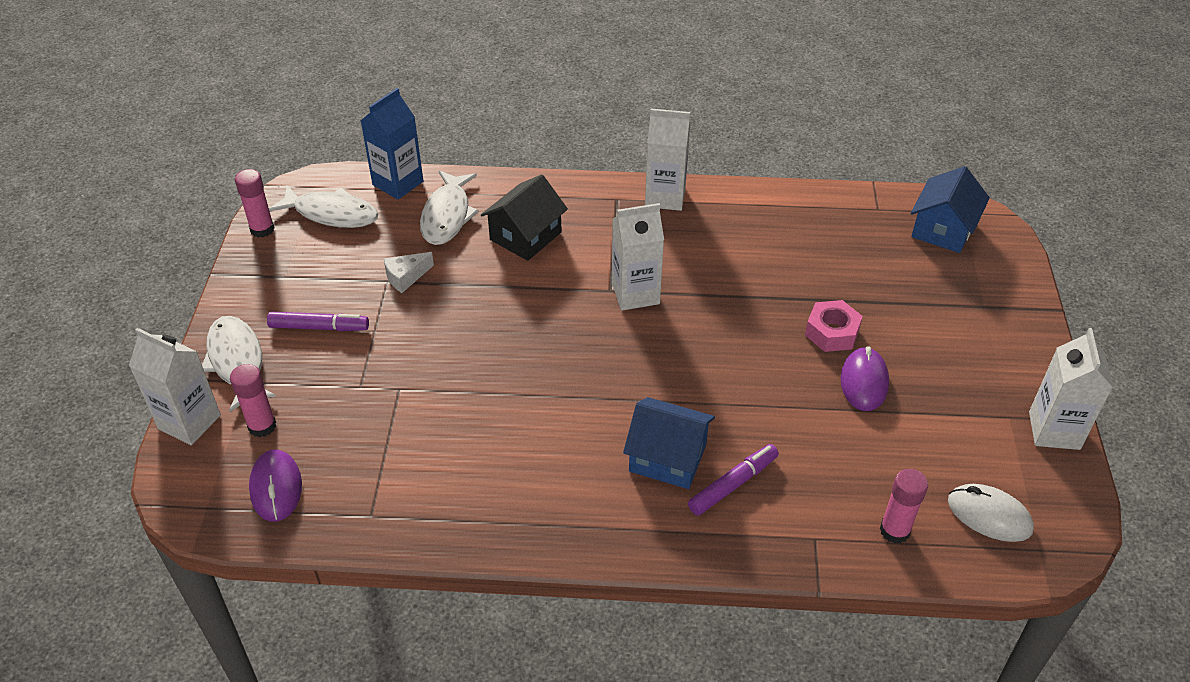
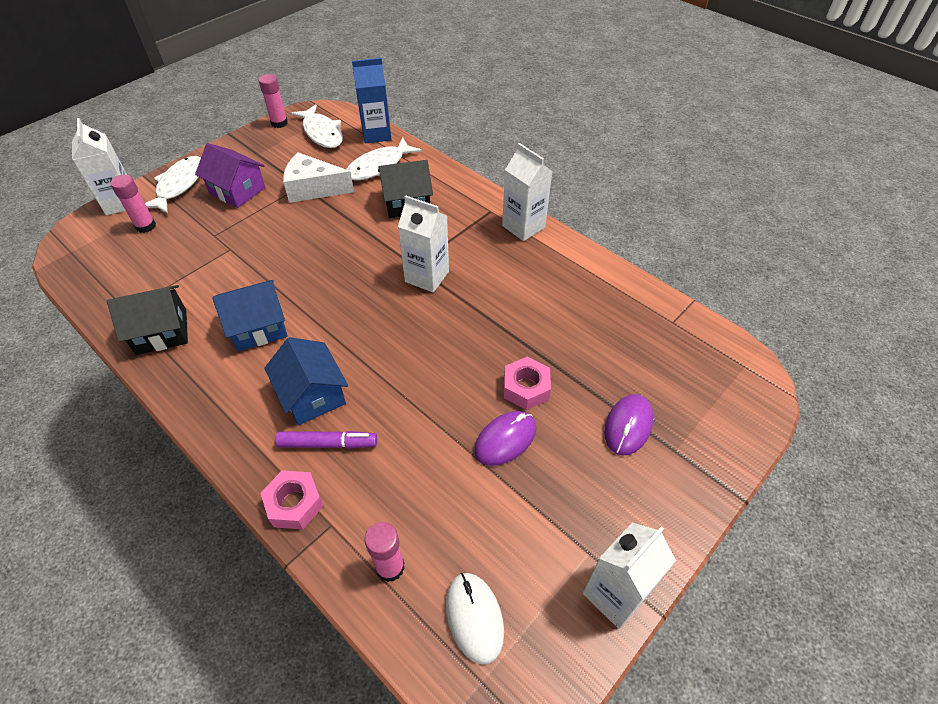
camera: 40 degrees right, 5 degrees up
purple mouse [249,450,302,522] -> purple mouse moved to [604,394,653,456]
purple marker [267,312,369,331] -> purple house [195,143,266,208]
white cheese [383,252,434,293] -> white cheese [283,152,354,203], size x1.79
blue house [911,166,990,253] -> blue house moved to [212,280,288,351]
none -> black house [107,285,188,355]
none -> pink nut [261,470,323,529]

